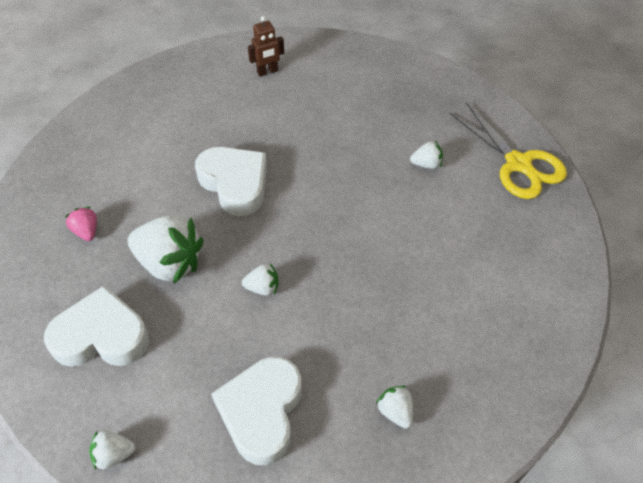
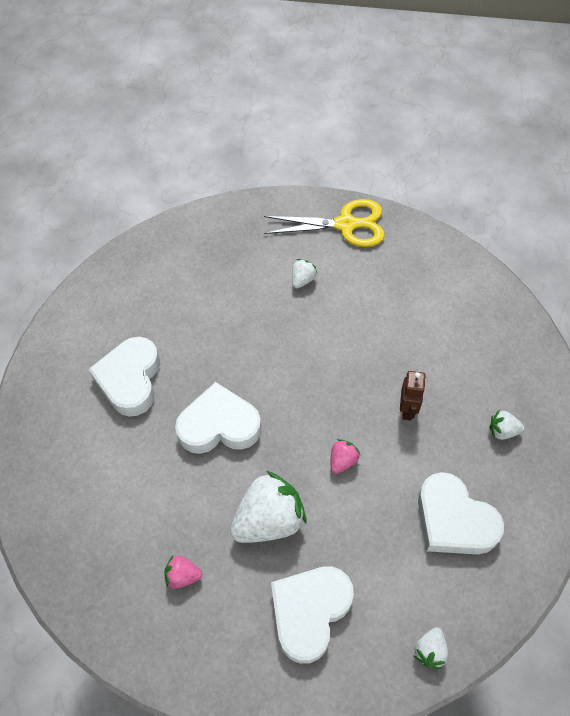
camera: 55 degrees left, 5 degrees up
white strawberry [242,263,279,296] -> pink strawberry [331,439,360,474]
brown robot [248,16,284,77] -> brown robot moved to [400,371,426,421]
none -> white heart [88,337,160,417]

